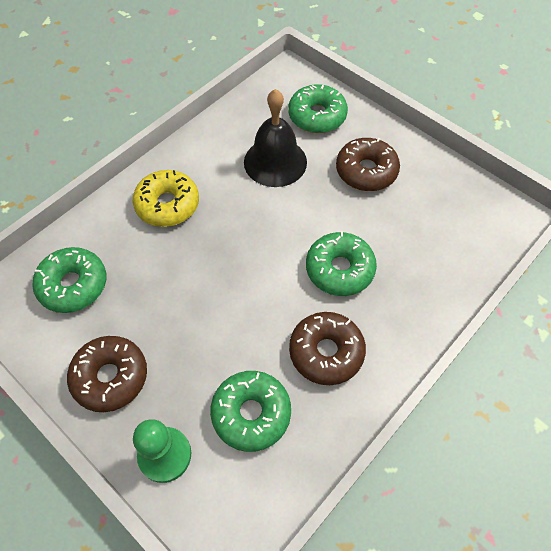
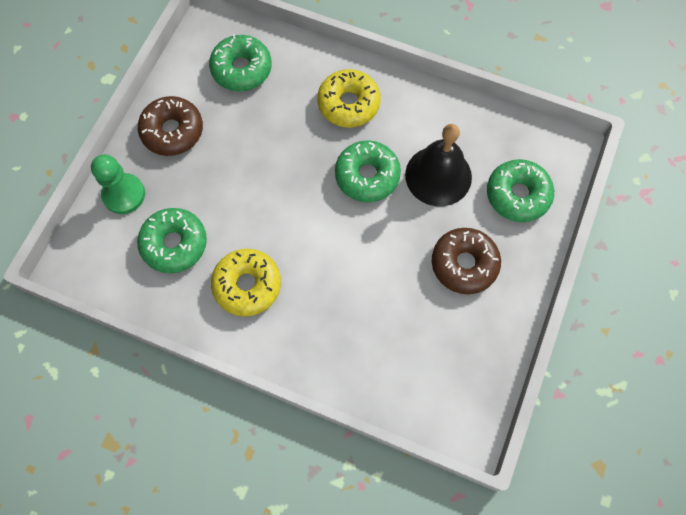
camera: 70 degrees right, 10 degrees up
brown donut [289,312,366,385] -> yellow donut [211,249,281,316]
green donut [306,231,377,296] -> green donut moved to [335,140,401,202]

